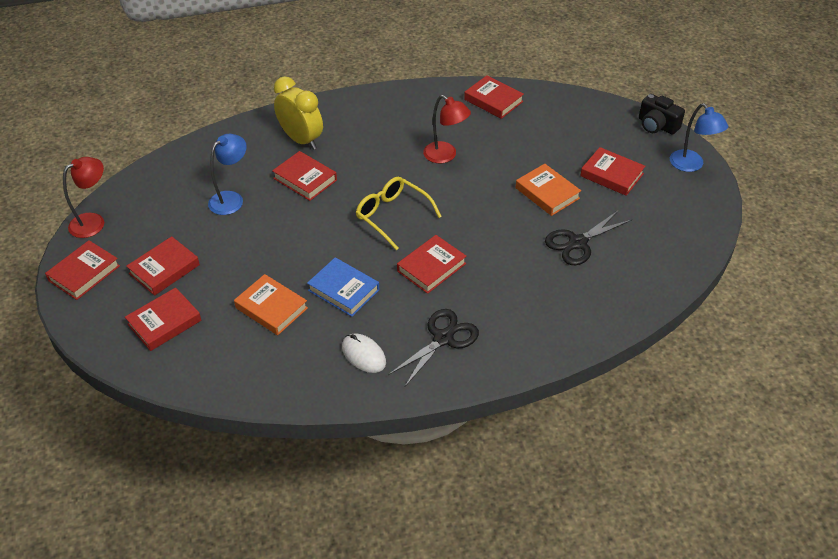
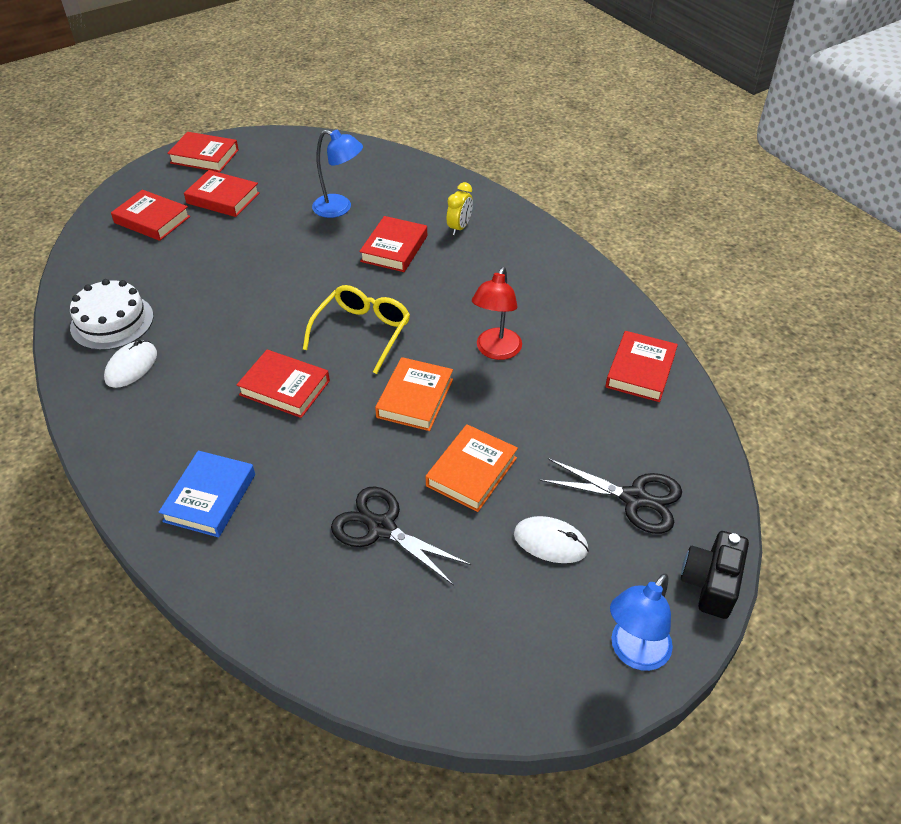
camera: 70 degrees right, 0 degrees up
red lamp [63,157,104,238] -> none
orange book [234,274,308,335] -> orange book moved to [375,357,453,431]
yellow clock [274,76,323,150] -> yellow clock [447,182,473,235], size x0.55
blue book [307,257,379,317] -> blue book moved to [159,451,255,537]
black scissors [388,309,479,388] -> black scissors moved to [539,458,682,534]
red book [580,147,645,196] -> white mouse [514,516,589,563]
none -> white cake [70,279,154,350]

